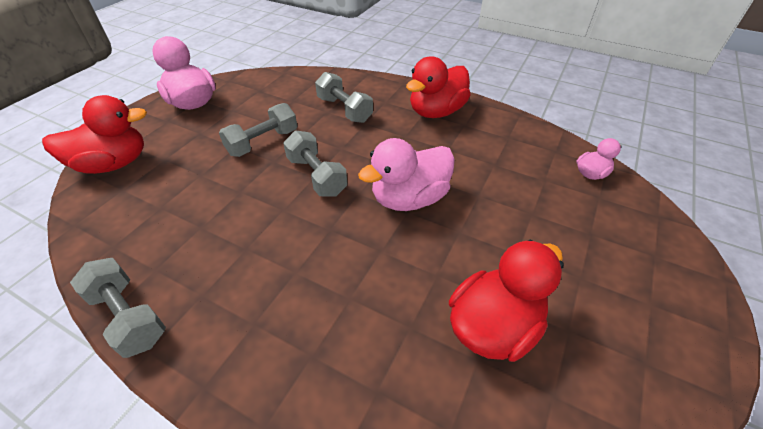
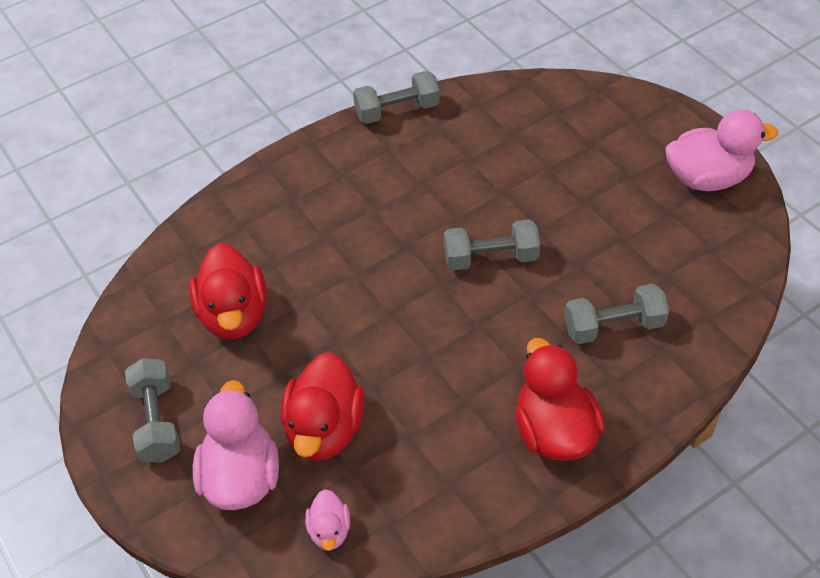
camera: 120 degrees right, 5 degrees up
red duck [42,95,147,174] -> red duck moved to [281,352,365,461]
grey dumbbell [219,103,297,157] -> grey dumbbell moved to [125,358,181,463]
pink duck [358,138,455,211] -> pink duck moved to [193,380,279,510]

